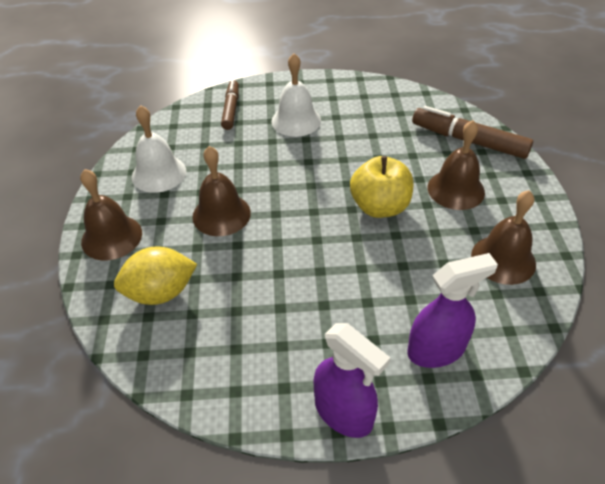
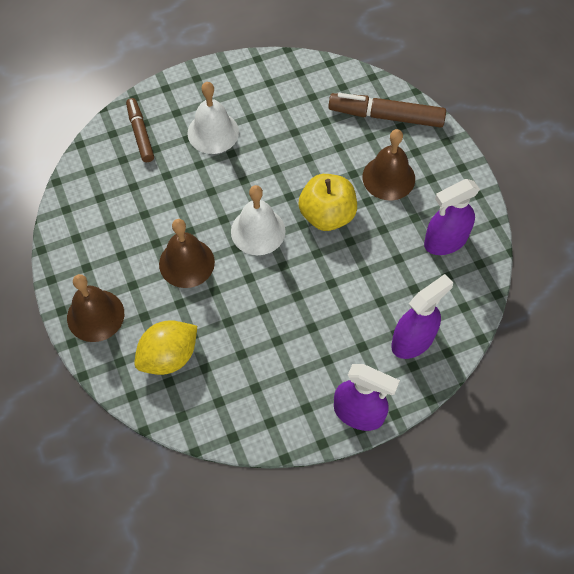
camera: 20 degrees left, 15 degrees up
white bell [132,105,186,193] -> white bell moved to [231,185,286,255]
brown bell [471,190,536,285] -> purple spray bottle [424,179,480,255]

